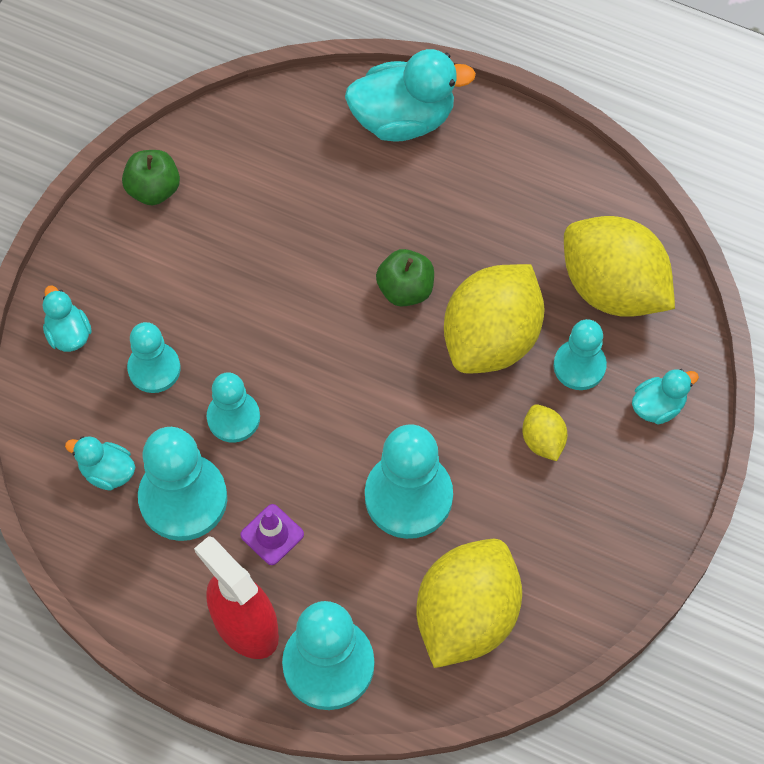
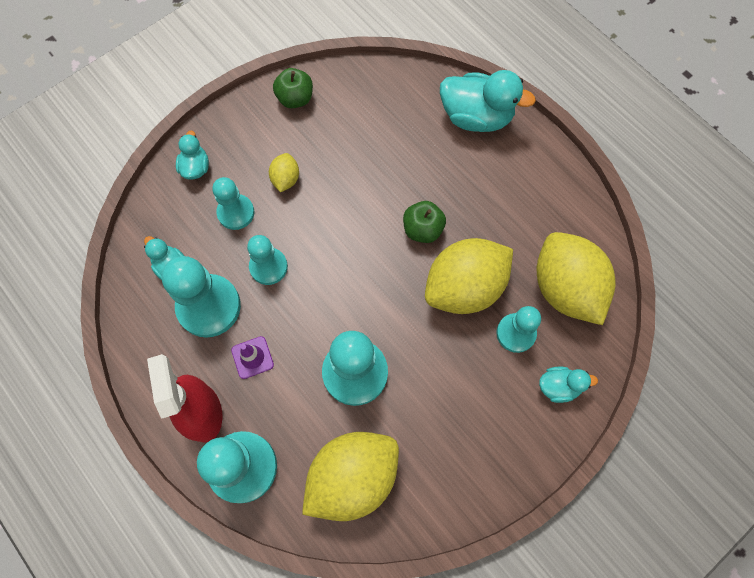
camera: 25 degrees right, 5 degrees up
yellow lemon [522,404,567,461] -> yellow lemon moved to [269,153,299,192]

